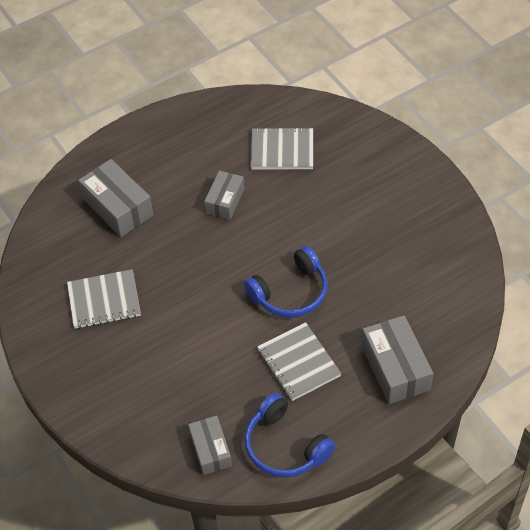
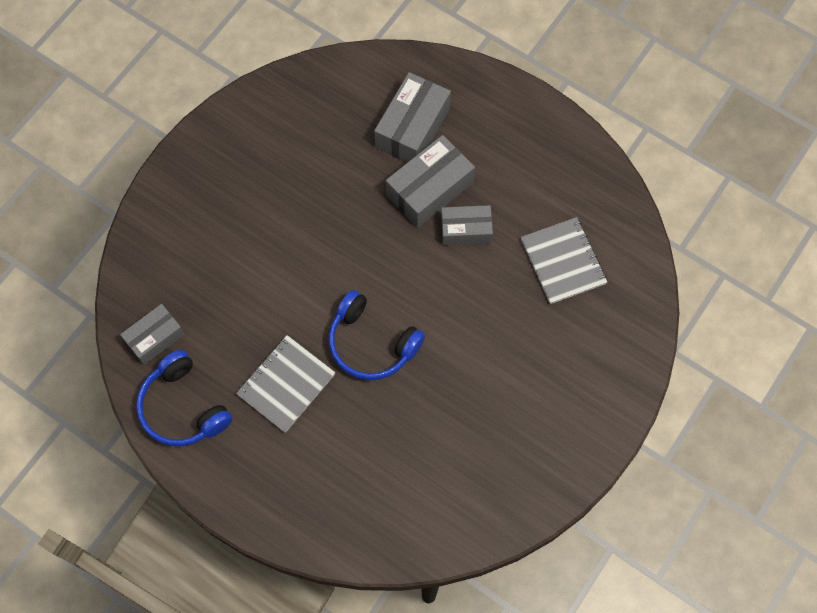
camera: 65 degrees right, 15 degrees up
grey notebook [67,269,141,329] -> none
blue headphones [245,393,335,478] -> blue headphones turned 60 degrees counterclockwise [136,350,232,446]
grey box [362,315,433,404] -> grey box moved to [386,135,475,228]

